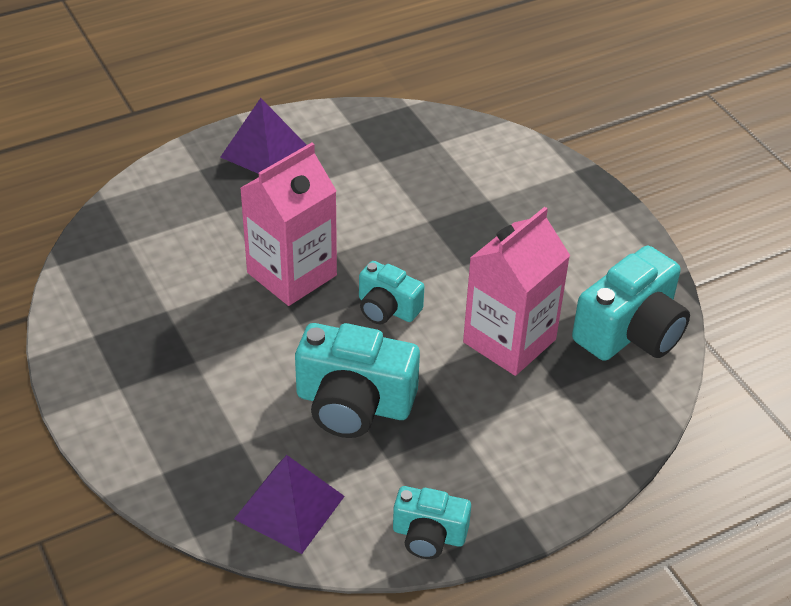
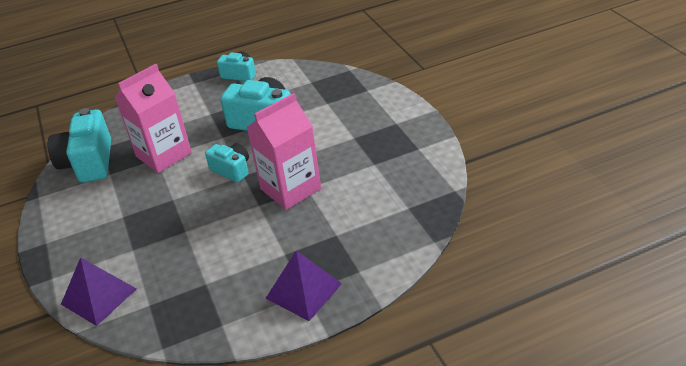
camera: 170 degrees left, 5 degrees down
purple pyramid [234,455,345,554] -> purple pyramid moved to [61,257,137,326]
turquoise camera [572,246,690,361] -> turquoise camera turned 60 degrees counterclockwise [48,108,111,183]

